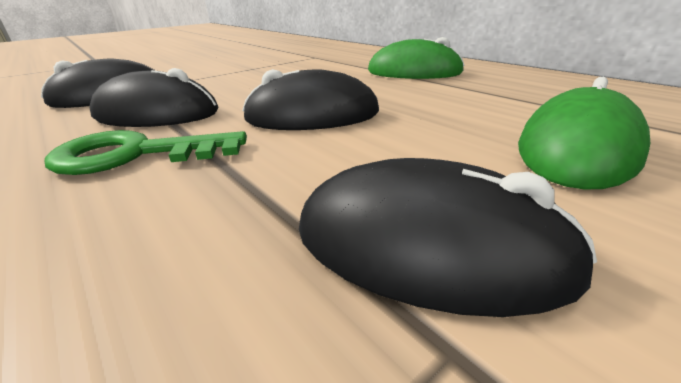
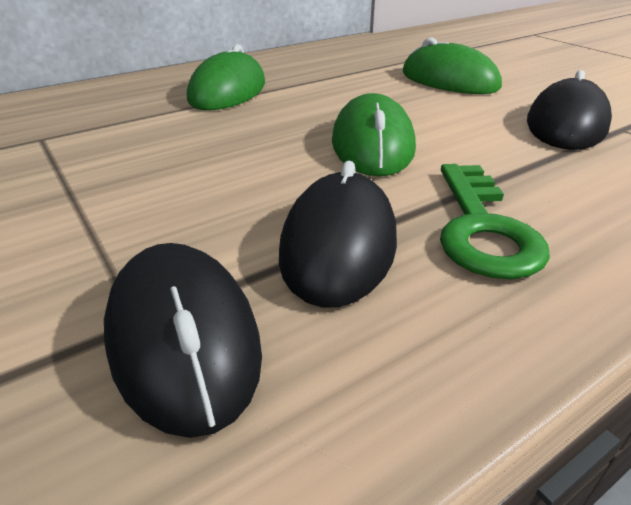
camera: 85 degrees left, 5 degrees up
black mouse [242,69,379,130] -> green mouse [332,93,416,176]

